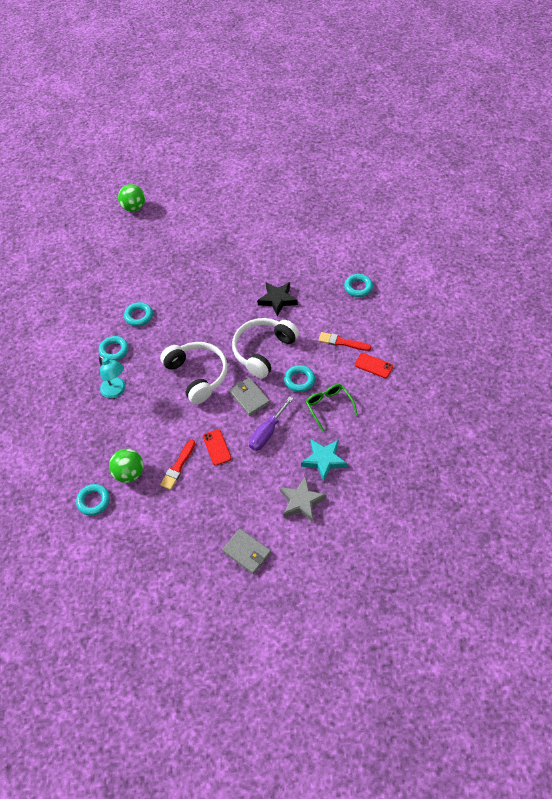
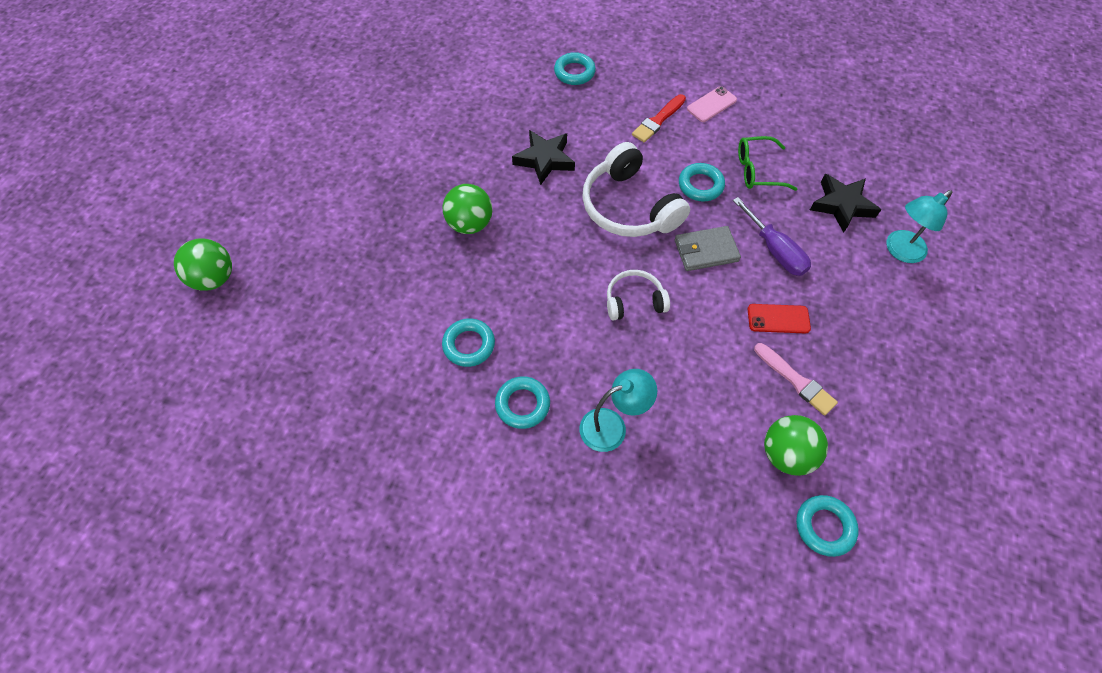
camera: 70 degrees left, 5 degrees up
white headphones [160,342,228,404] -> white headphones [607,270,670,321], size x0.56
red brush [160,440,195,490] -> pink brush [754,343,838,416]
grey wallet [222,528,271,574] -> none
grey star [280,476,326,522] -> turquoise lamp [886,190,952,263]
turquoise star [301,439,348,481] -> black star [810,174,881,233]
red phone [355,353,393,378] -> pink phone [687,86,737,122]
none -> green ball [442,184,492,234]

